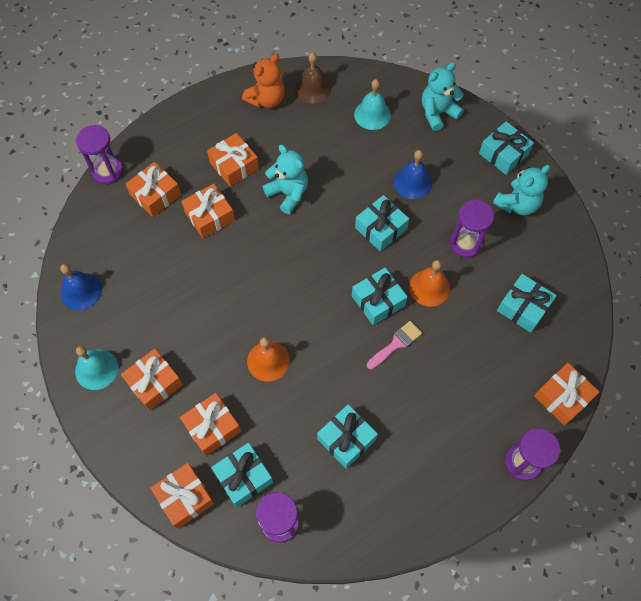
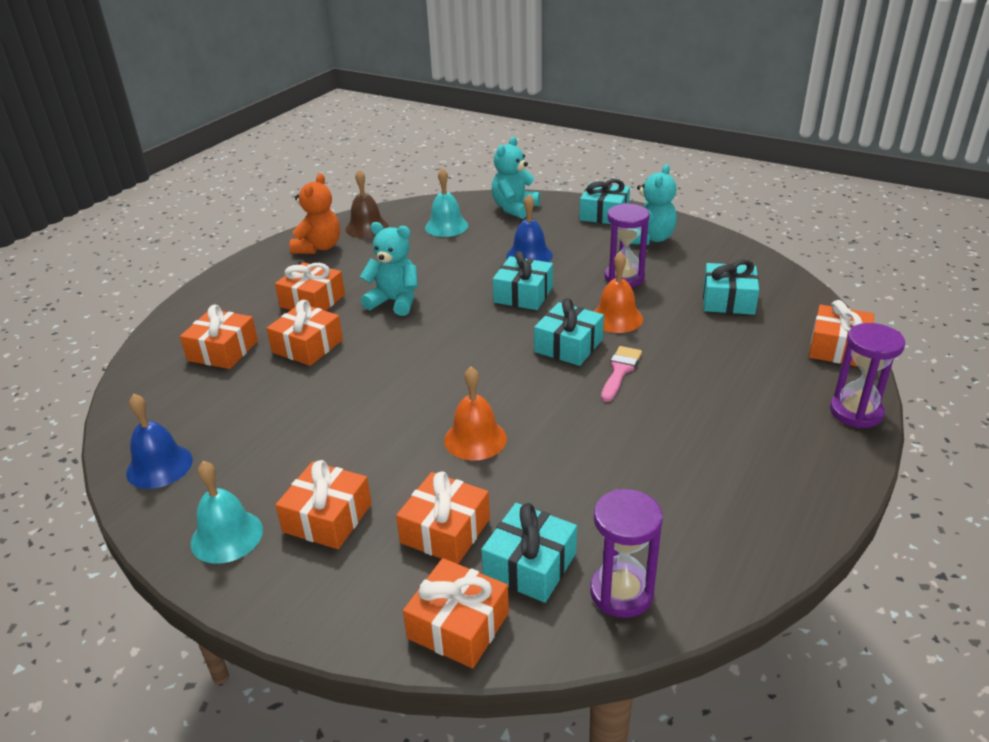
camera: 25 degrees left, 30 degrees down
purple hourglass [76,125,123,185] -> none
turquoise gift [317,404,378,469] -> none

